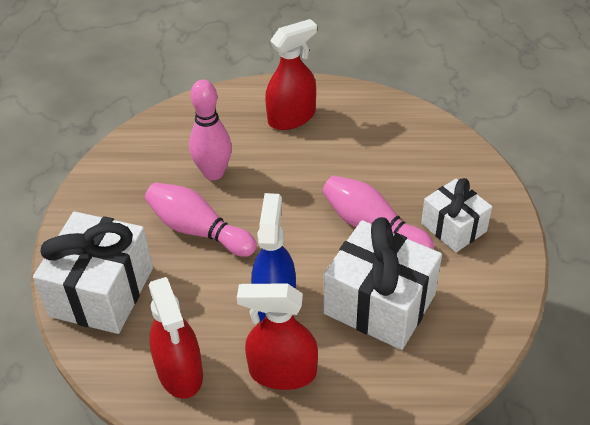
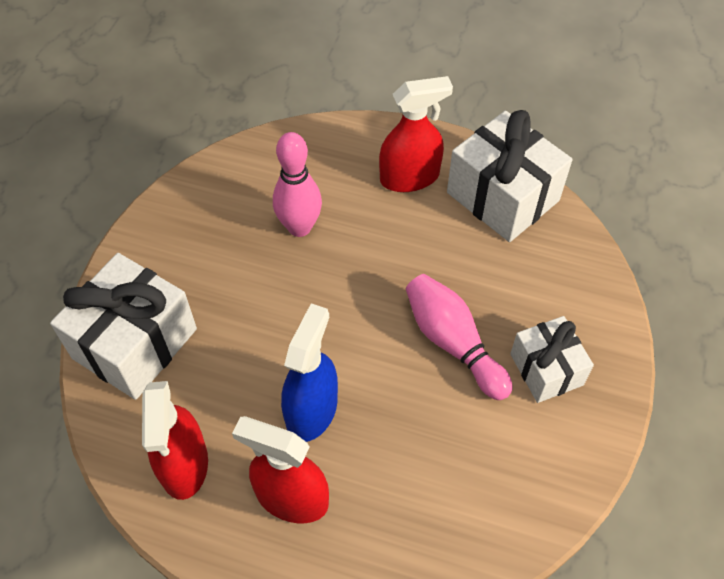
camera: 15 degrees right, 10 degrees up
pink bowling pin [145,182,257,257] -> none
white gift [324,217,442,350] -> white gift moved to [447,110,572,242]

